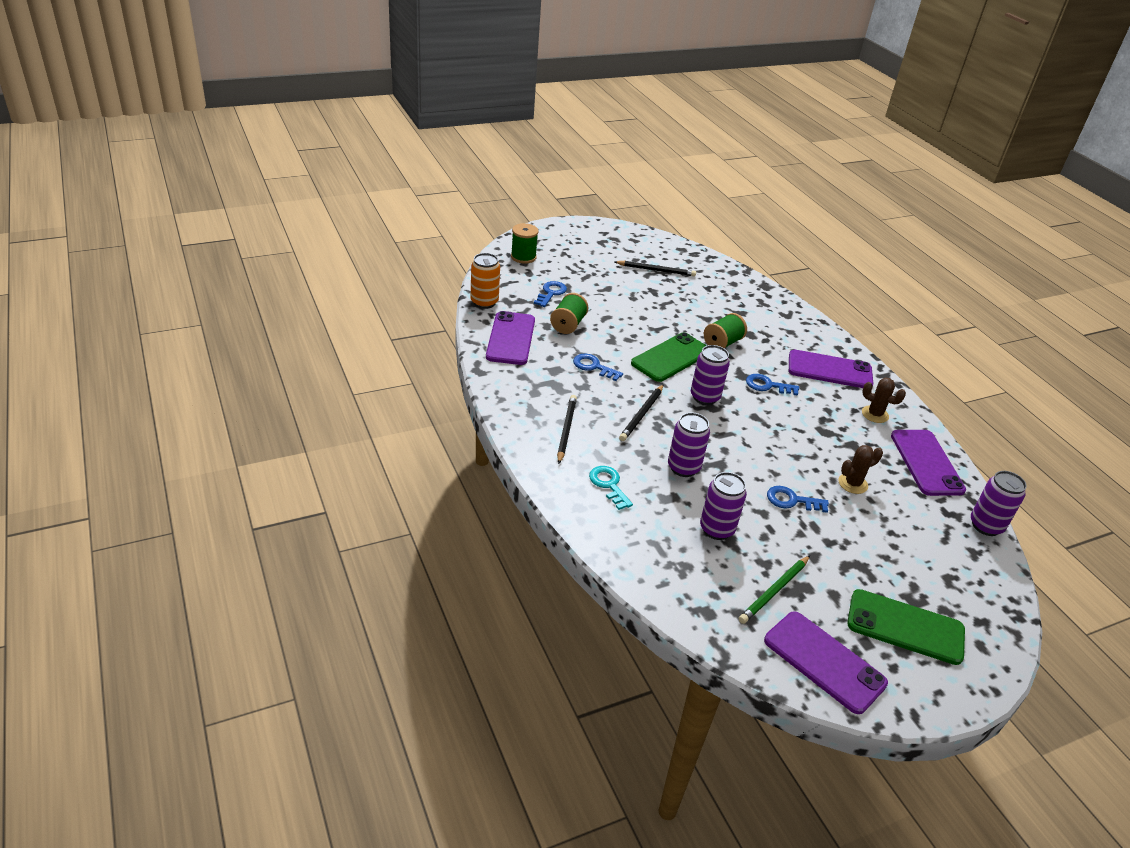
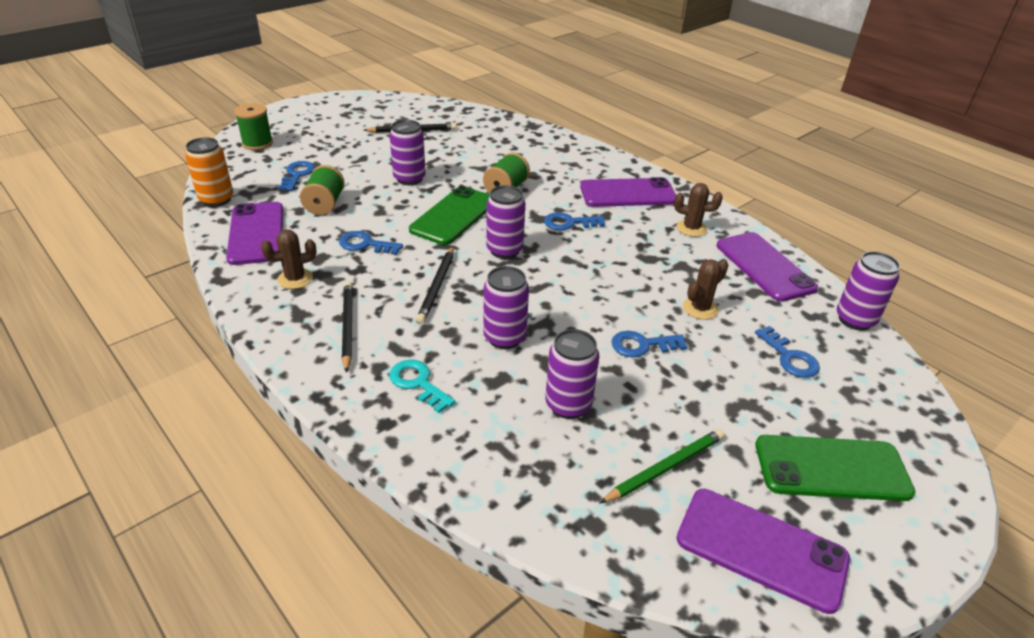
camera: 15 degrees left, 0 degrees up
green pencil [739,556,810,624] -> green pencil turned 150 degrees counterclockwise [599,429,725,504]
none -> brown cactus [261,230,317,289]
none -> purple can [390,120,426,185]
none -> blue key [755,326,820,378]

